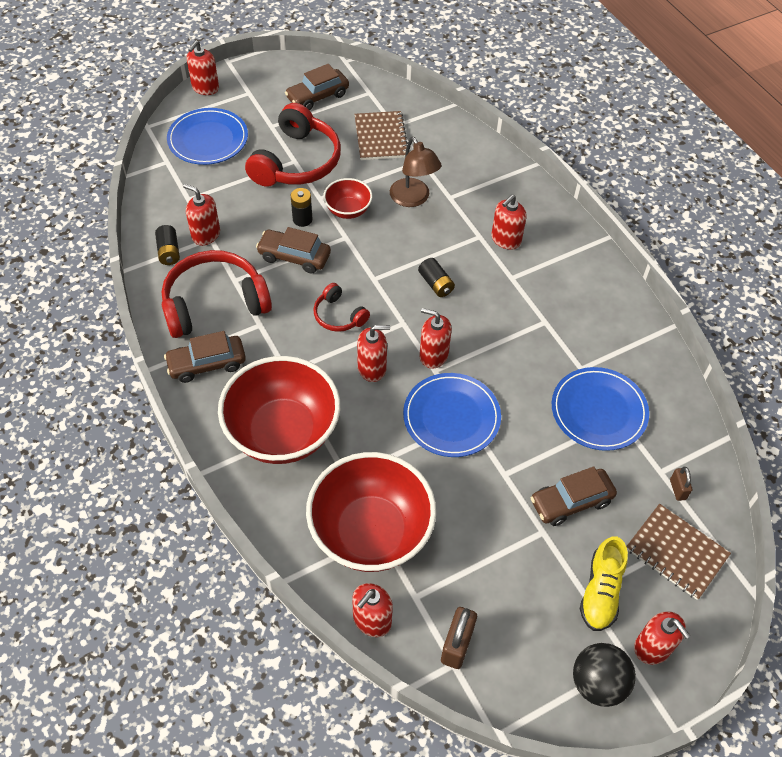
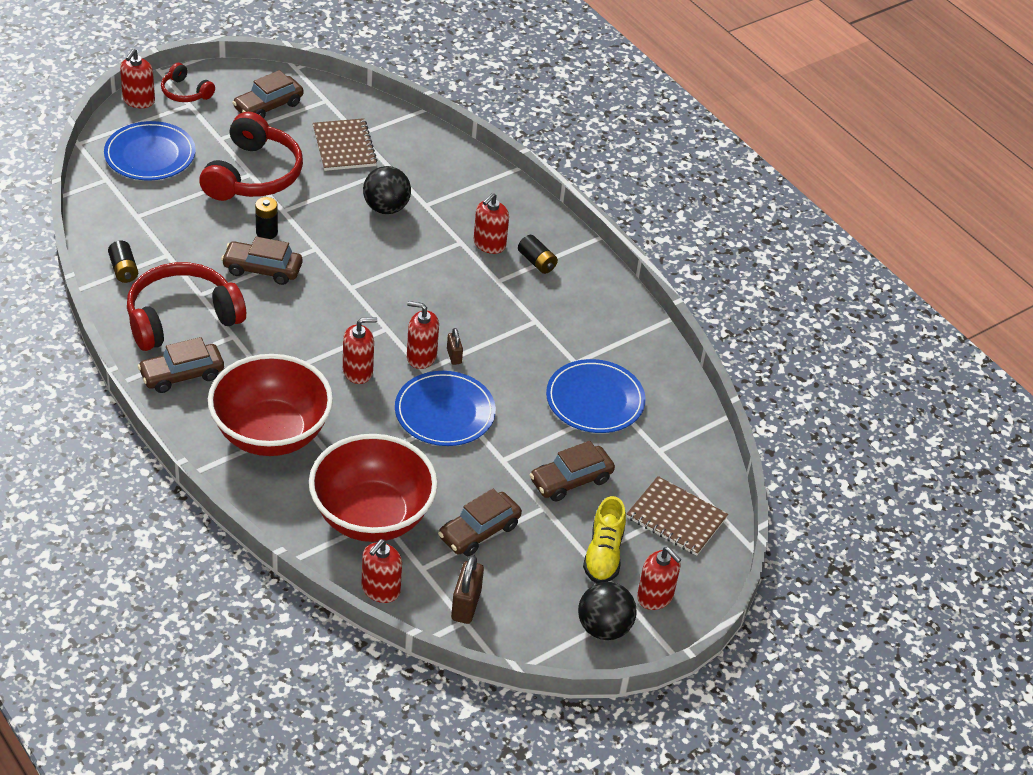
camera: 10 degrees left, 10 degrees down
red soap dispenser [183,184,220,246] -> none
red headphones [313,283,370,332] -> red headphones moved to [161,63,215,102]
red bowl [323,178,372,219] -> none
brown lamp [390,137,442,207] -> black ball [363,166,411,214]
black battery [418,258,455,297] -> black battery moved to [518,235,558,274]
brown padlock [670,467,692,501] -> brown padlock moved to [447,328,463,365]
none -> brown car [438,489,522,556]

